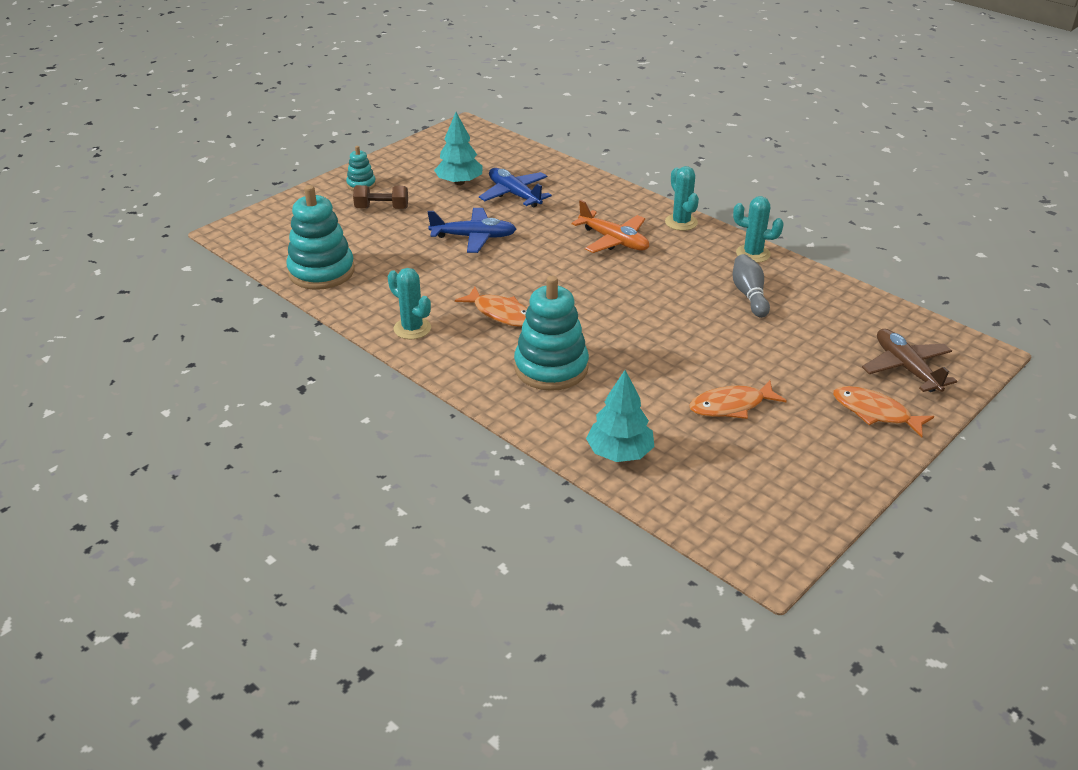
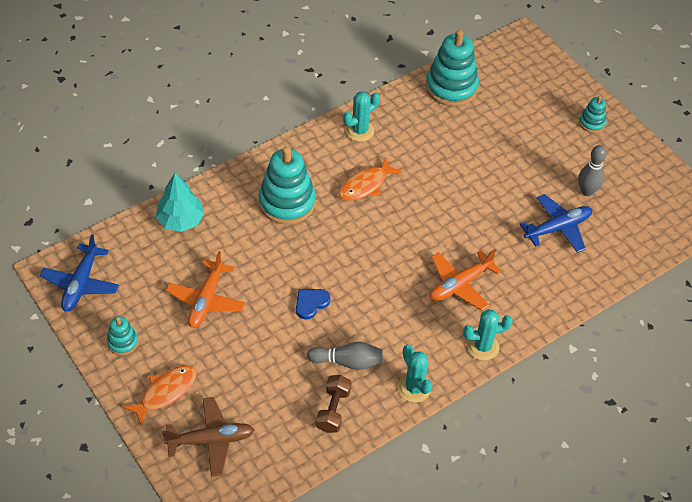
camera: 100 degrees right, 15 degrees up
brown dumbbell [353,185,408,209] -> brown dumbbell moved to [316,375,351,433]
blue plane [428,208,516,253] -> blue plane moved to [40,234,119,311]
turquoise tree [434,112,483,185] -> grey bowling pin [578,145,607,196]
orange fish [689,380,787,419] -> orange plane [166,251,245,328]
turquoise cactus [733,196,784,263] -> turquoise cactus turned 60 degrees counterclockwise [398,344,432,403]
none -> turquoise stacking toy [107,316,138,355]
none -> blue heart [296,289,331,320]

